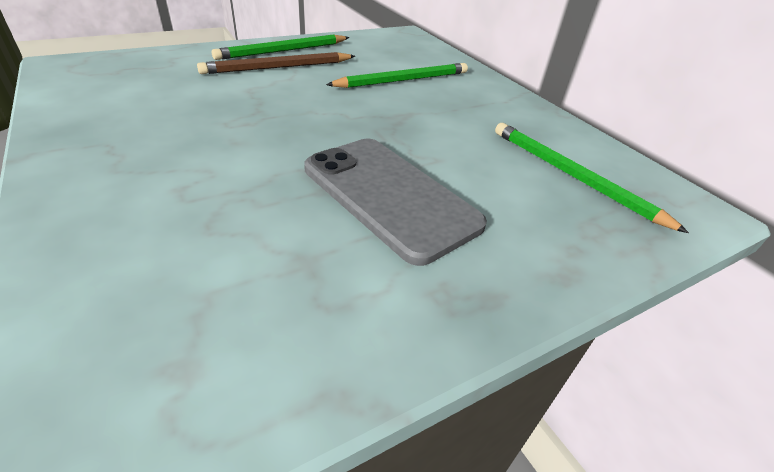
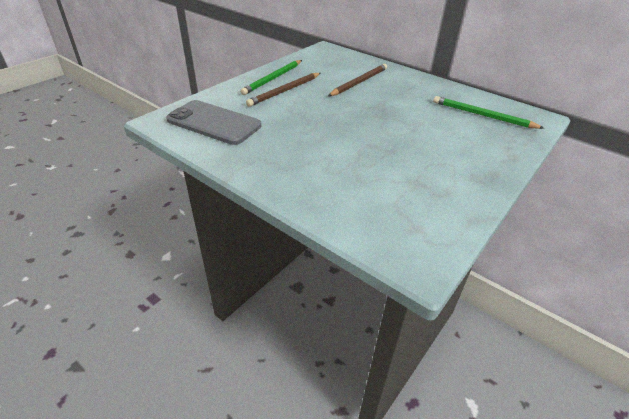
camera: 20 degrees left, 0 degrees up
grey phone [304,139,487,266] -> grey phone moved to [166,100,261,145]
green pencil [326,63,468,88] -> brown pencil [328,64,387,96]

